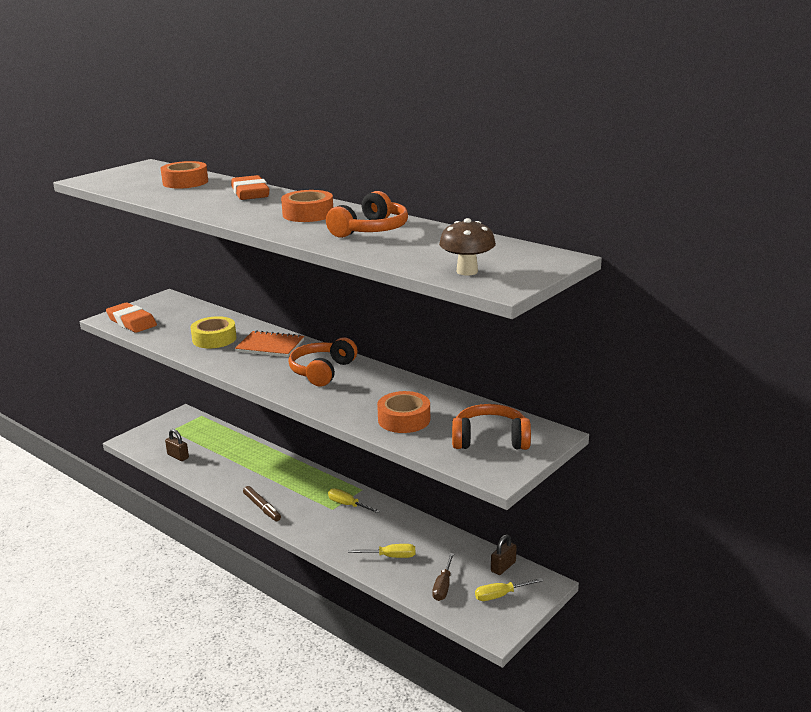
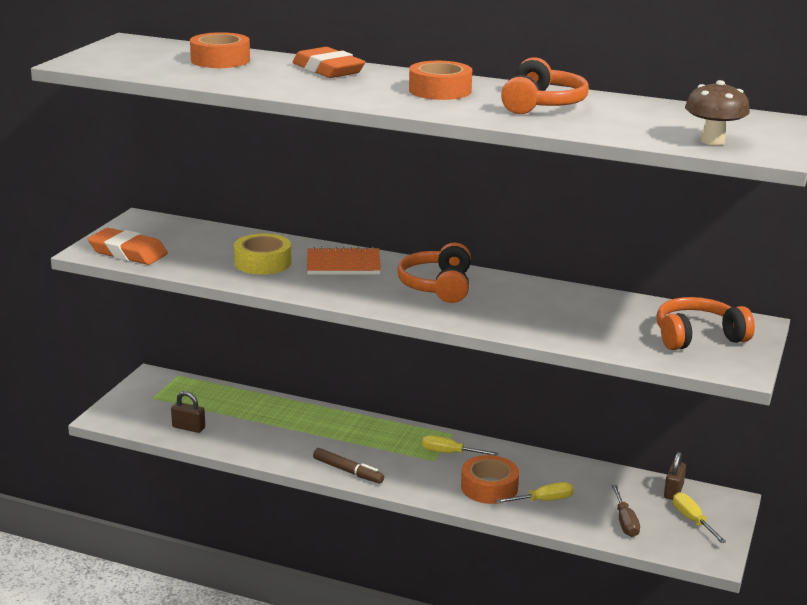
camera: 20 degrees left, 0 degrees up
orange tape [377,391,430,433] -> orange tape moved to [461,455,519,504]
yellow screwdriver [475,578,543,601] -> yellow screwdriver turned 105 degrees clockwise [673,492,726,543]

